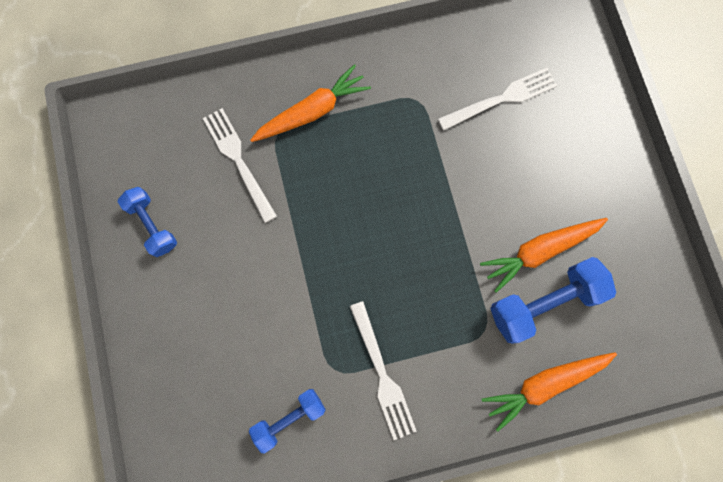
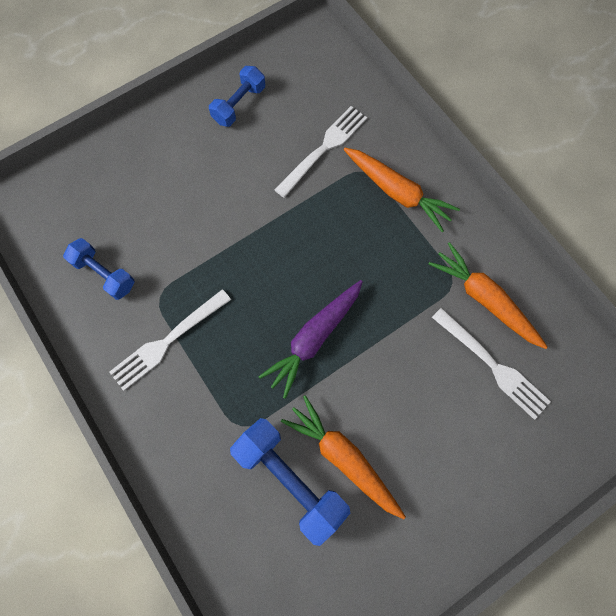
camera: 70 degrees right, 5 degrees down
orange carrot [482,353,617,431] -> orange carrot moved to [429,242,548,349]
none -> purple carrot [259,280,363,399]

